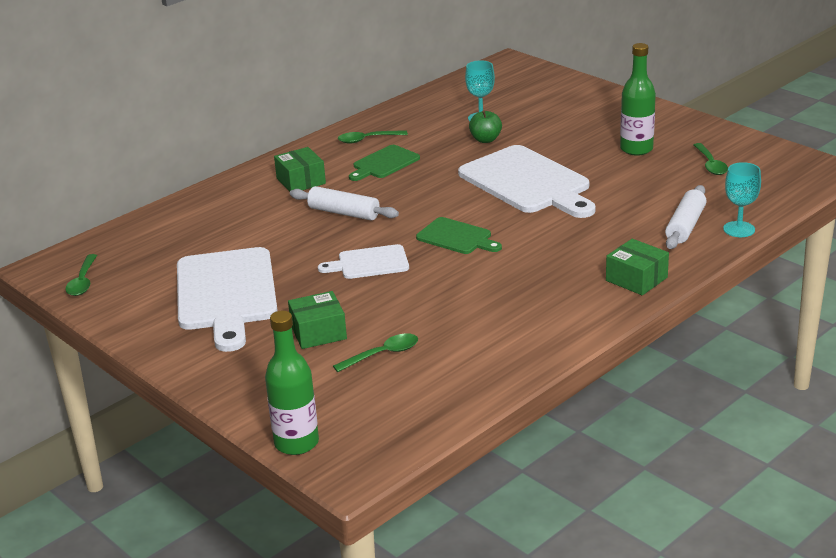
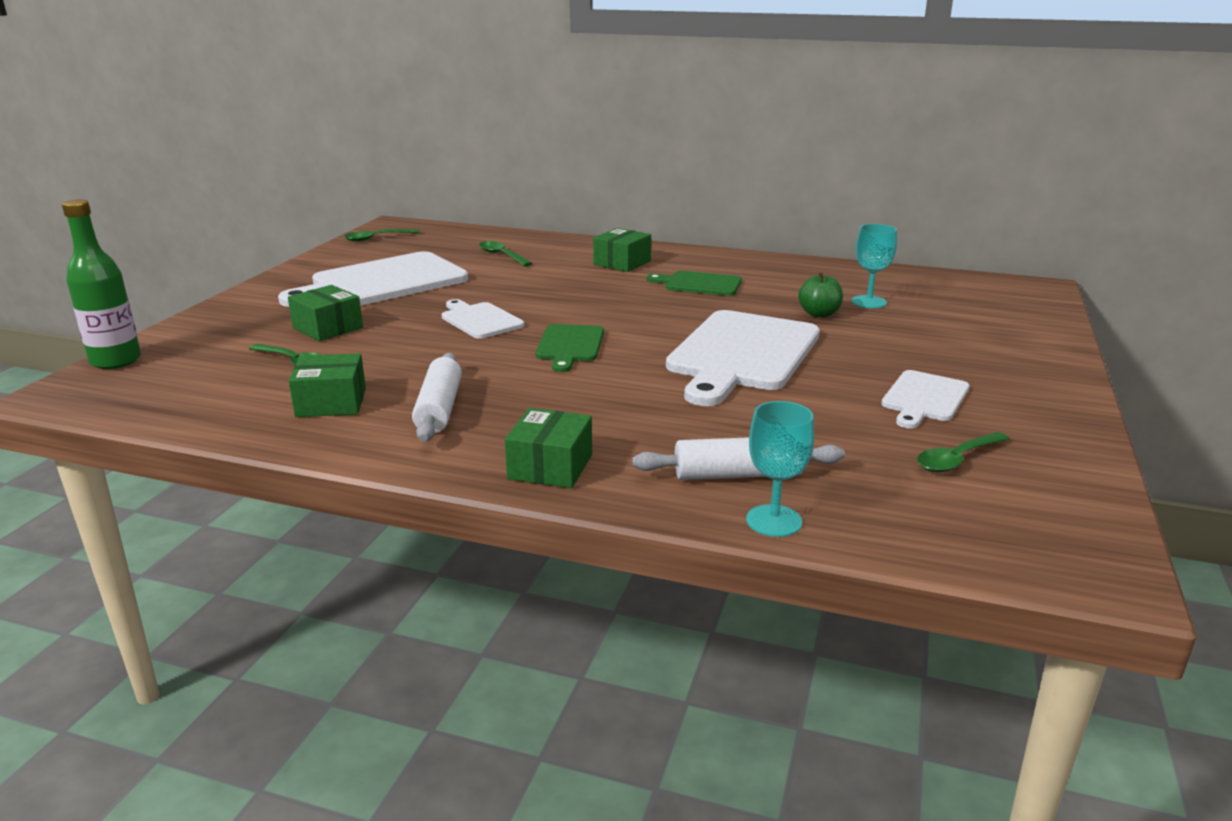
camera: 60 degrees right, 5 degrees down
white rolling pin [290,186,399,221] -> white rolling pin moved to [412,353,462,442]
green spoon [338,130,408,144] -> green spoon moved to [479,241,533,266]
green bottle [620,43,656,156] -> white cutting board [881,370,970,429]
none -> green box [289,353,366,417]

